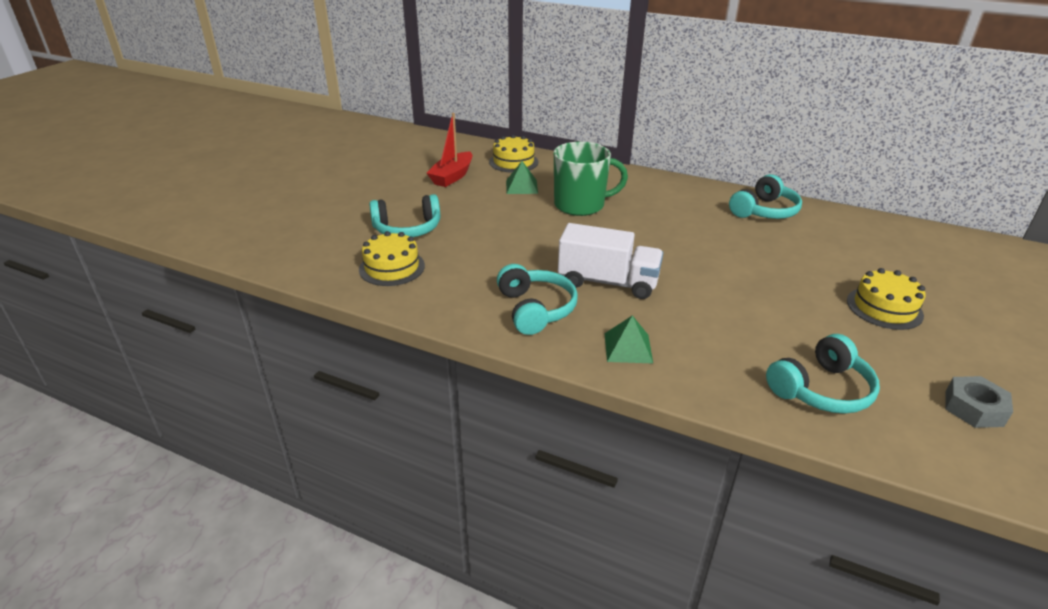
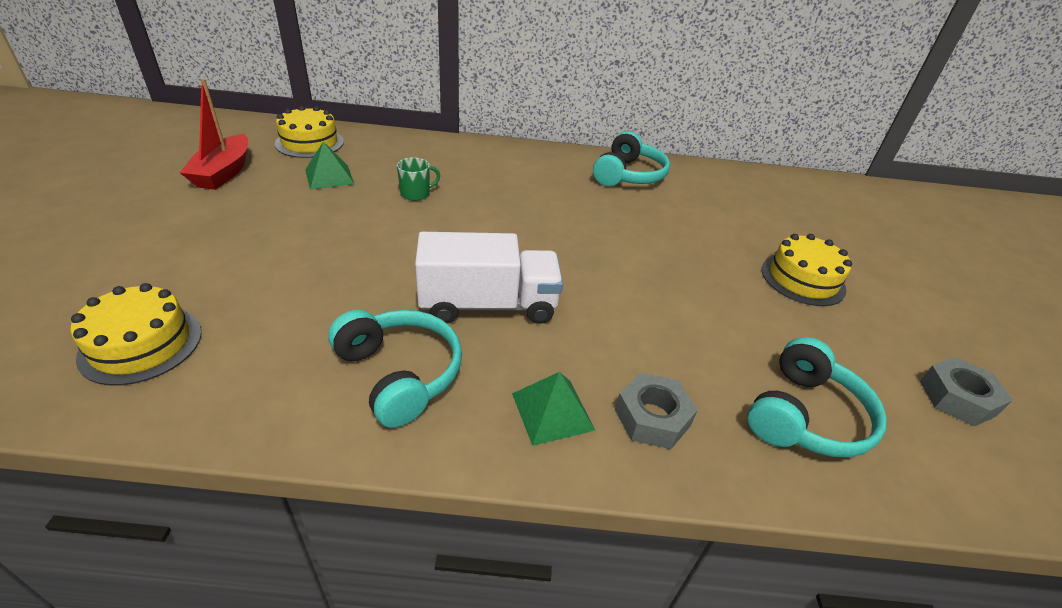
camera: 25 degrees left, 5 degrees up
turquoise headphones [369,194,440,237] -> none
green mug [554,142,628,216] -> green mug [397,158,440,201], size x0.44
none -> grey nut [615,373,698,449]

